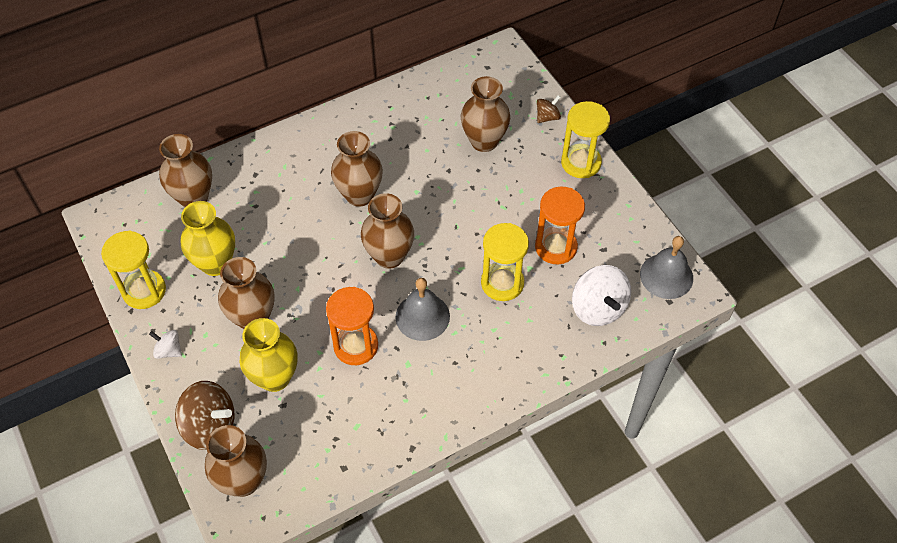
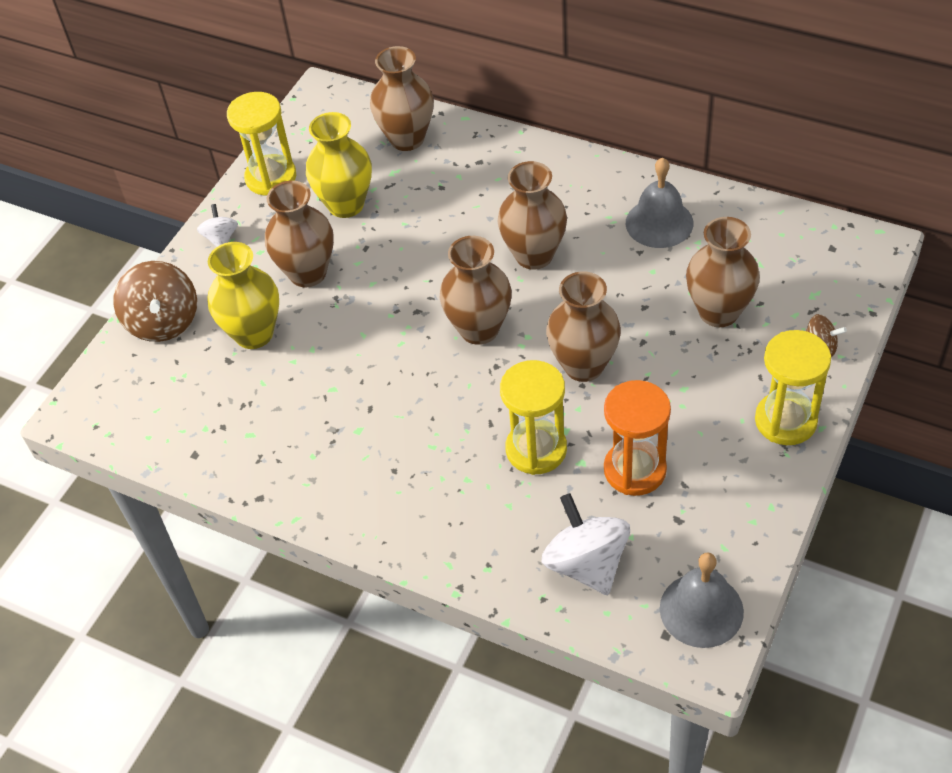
camera: 60 degrees right, 5 degrees down
brown vase [205,425,267,497] -> brown vase moved to [546,272,621,382]
orange hourglass [326,287,378,365] -> none
grey bell [395,278,450,341] -> grey bell moved to [626,157,693,248]
white spinning top [572,265,631,326] -> white spinning top turned 120 degrees clockwise [542,493,630,595]

